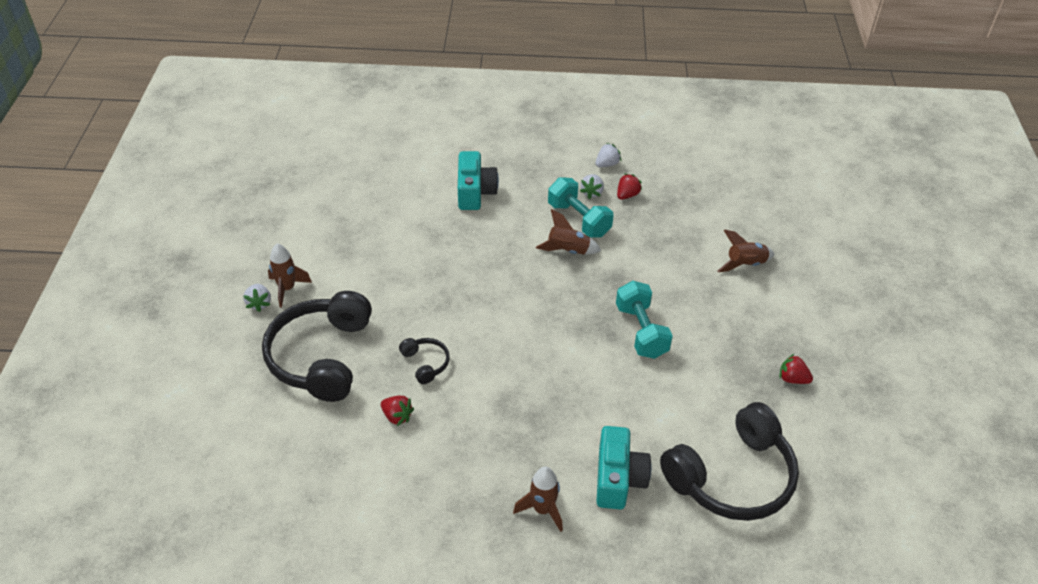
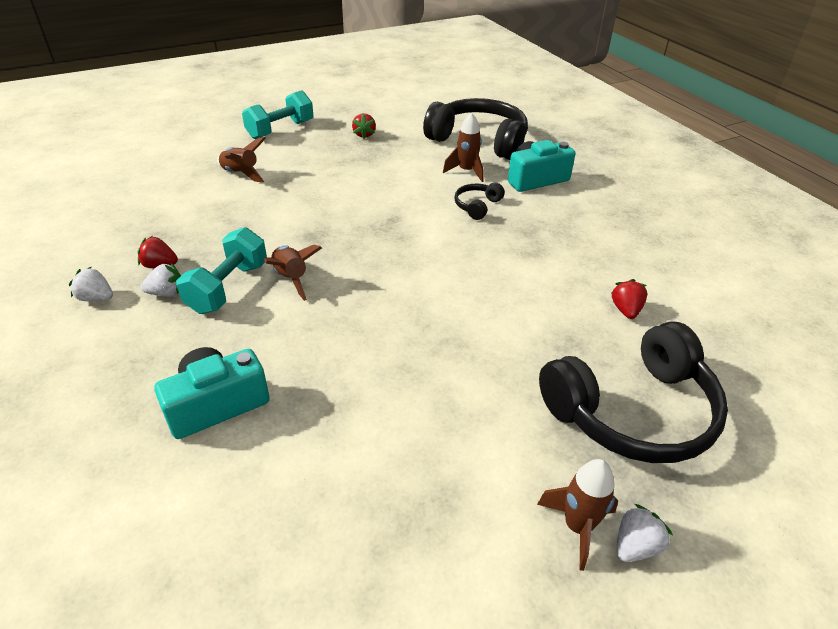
camera: 120 degrees left, 5 degrees down
black headphones [399,338,450,384] -> black headphones moved to [454,183,505,220]
brown rocket [513,467,563,532] -> brown rocket moved to [443,112,484,182]
turquoise dumbbell [616,281,673,359] -> turquoise dumbbell moved to [242,90,313,139]

